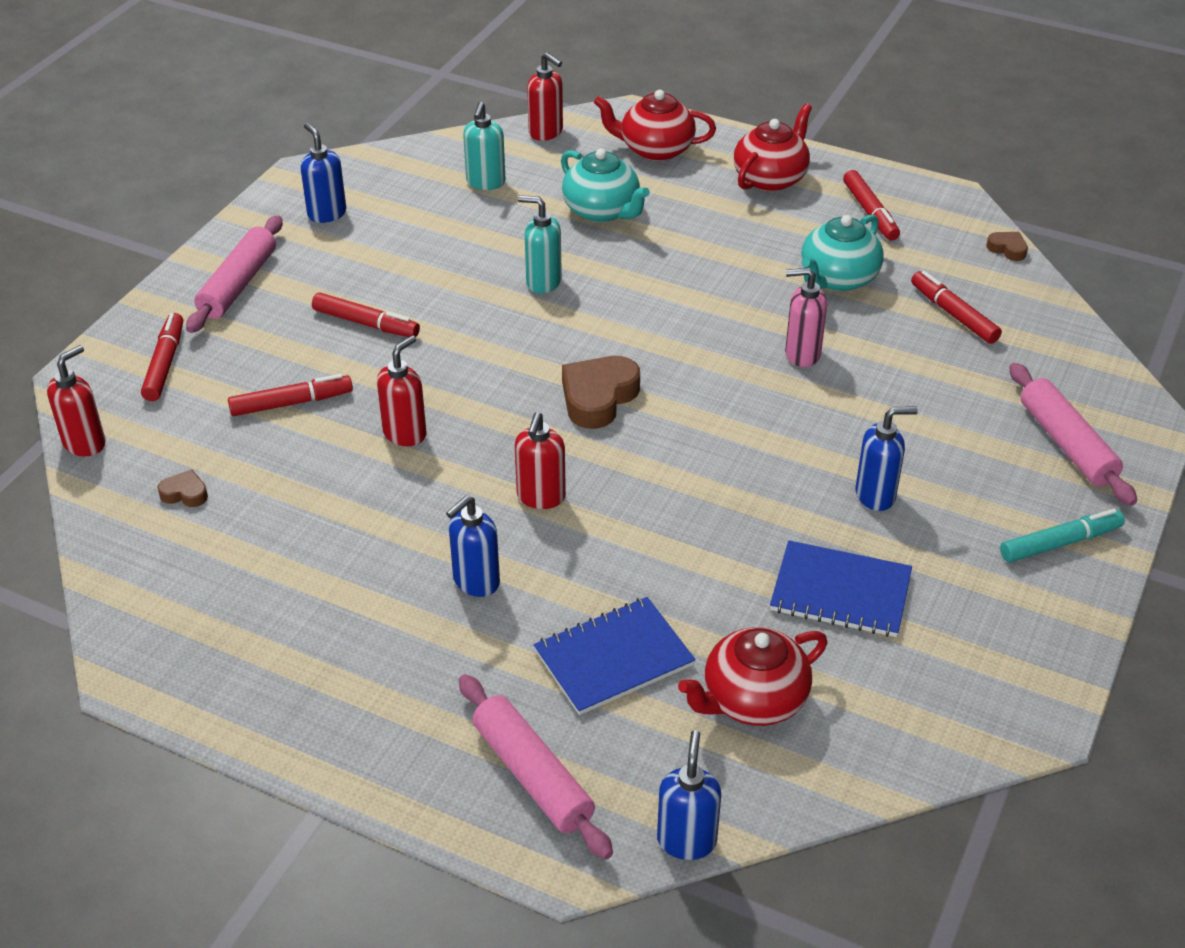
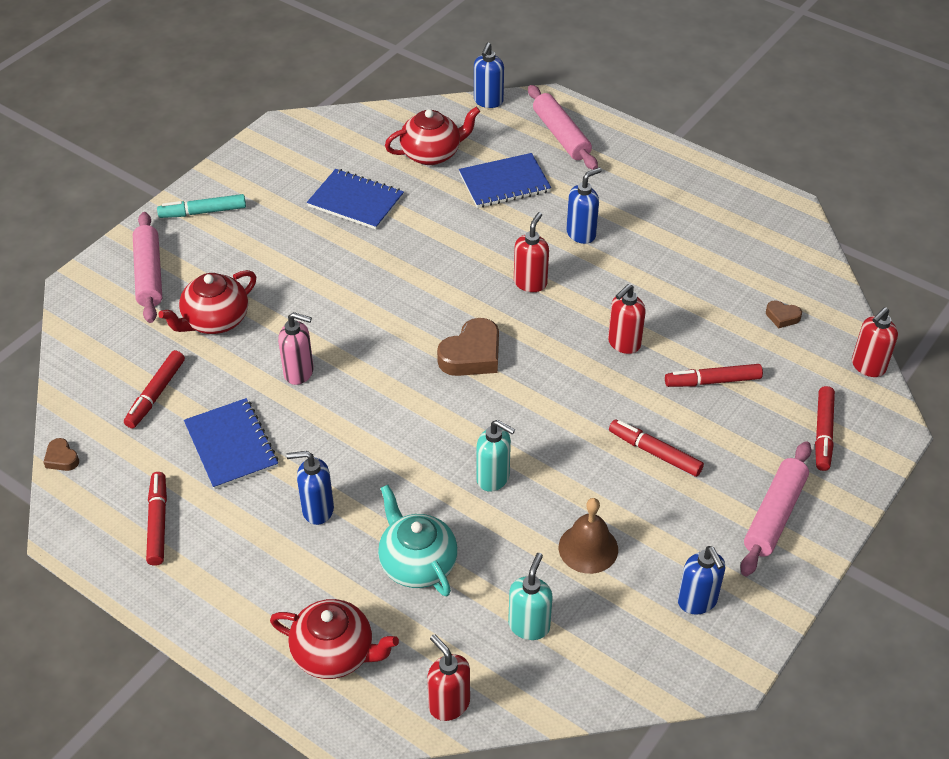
camera: 170 degrees left, 5 degrees up
red teapot [734,103,812,192] -> red teapot moved to [158,270,256,334]
turquoise teapot [801,215,883,292] -> blue notebook [184,398,278,490]
blue soap dispenser [855,407,918,511] -> blue soap dispenser moved to [286,451,334,525]
red marker [911,271,1002,344] -> red marker turned 45 degrees clockwise [124,350,185,429]
none -> brown bell [559,498,618,574]

